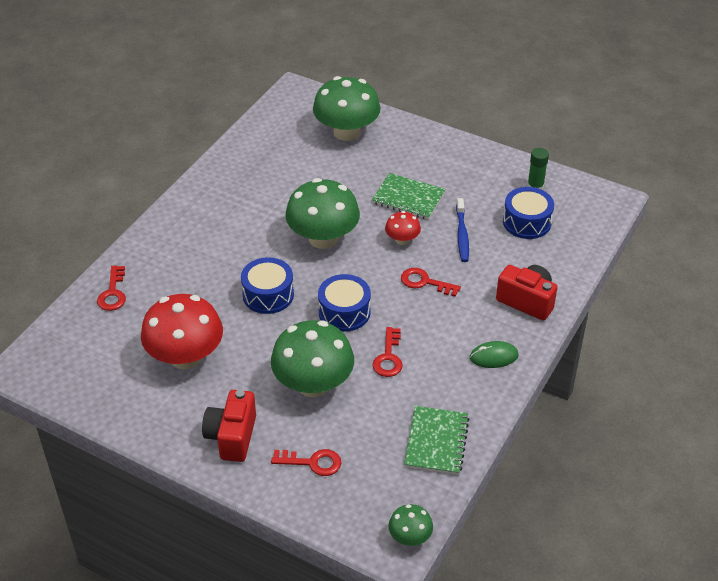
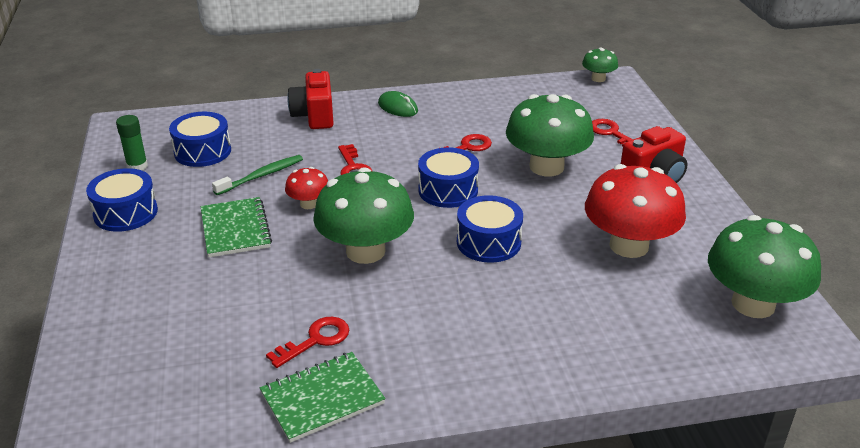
camera: 130 degrees left, 10 degrees down
red key [97,265,126,311] -> red key moved to [266,317,349,368]
green mushroom [313,76,381,141] -> green mushroom moved to [708,215,821,318]
green notebook [404,406,470,475] -> green notebook moved to [260,352,386,443]
blue toothbrush [456,198,469,262] -> green toothbrush [212,155,303,195]
none -> blue drum [86,168,158,232]

